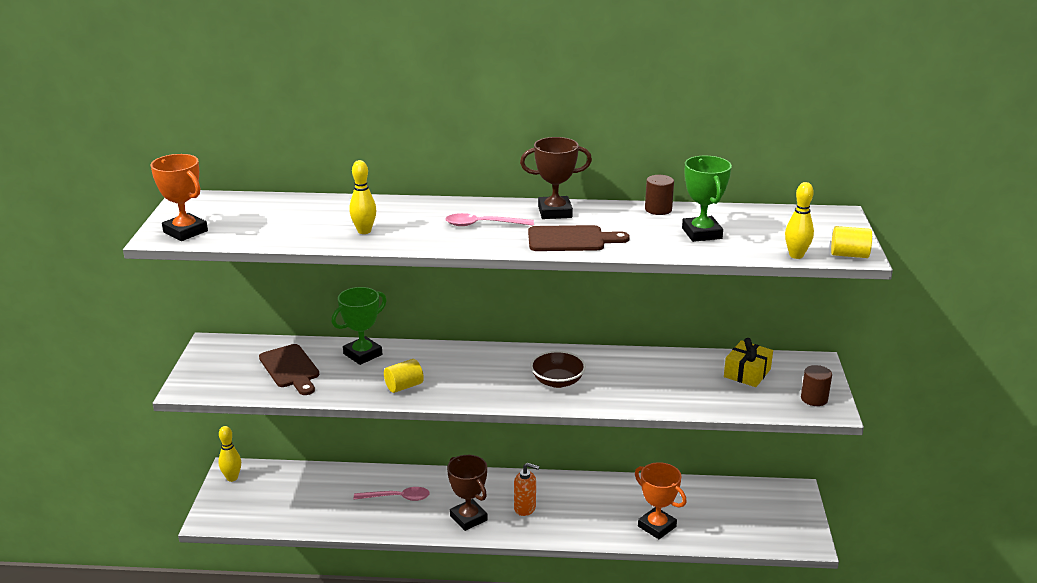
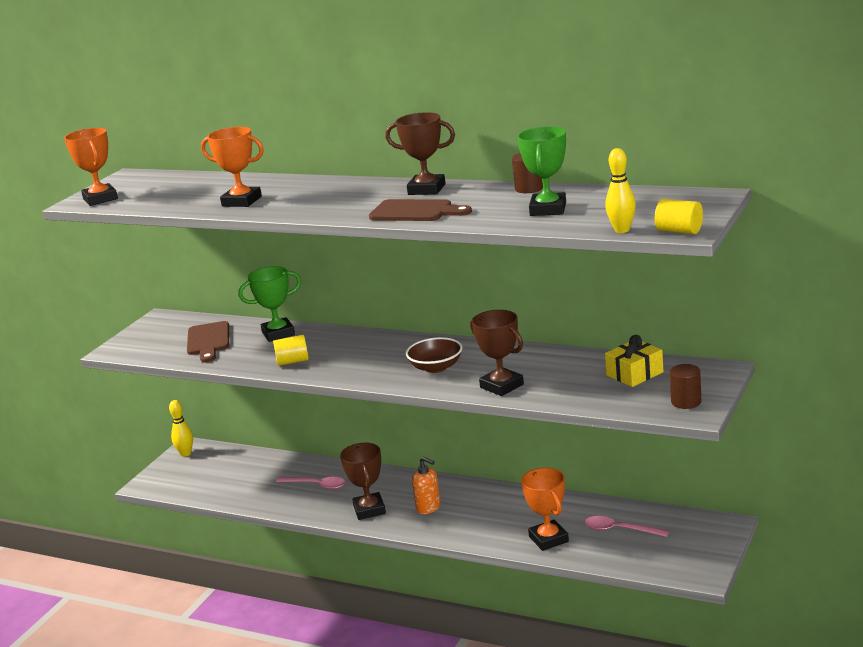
camera: 25 degrees right, 5 degrees down
yellow bowling pin [349,160,376,234] -> orange trophy [201,127,264,207]
pink spoon [445,213,534,226] -> pink spoon moved to [584,516,669,537]
none -> brown trophy [471,310,524,396]

